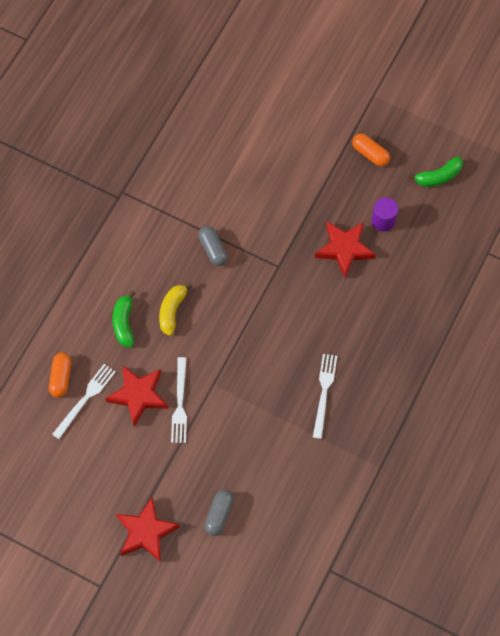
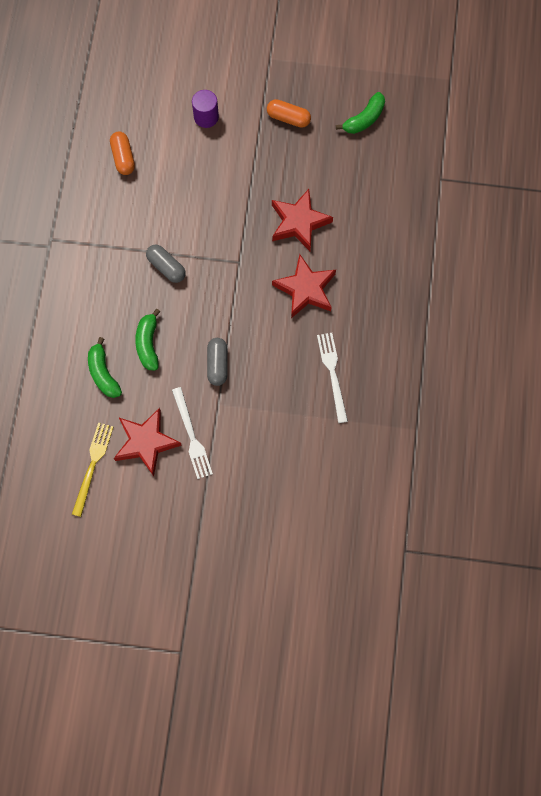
camera: 20 degrees left, 5 degrees up
orange capsule [49,353,71,398] -> orange capsule moved to [110,131,135,175]
white fork [52,364,116,439] -> yellow fork [72,422,113,517]
red star [116,497,180,562] -> red star moved to [272,254,336,318]
yellow banana [159,283,193,336] -> green banana [135,309,160,371]
grey capsule [205,490,234,536] -> grey capsule moved to [207,338,227,386]
purple cylinder [372,197,398,231] -> purple cylinder moved to [192,90,219,128]

